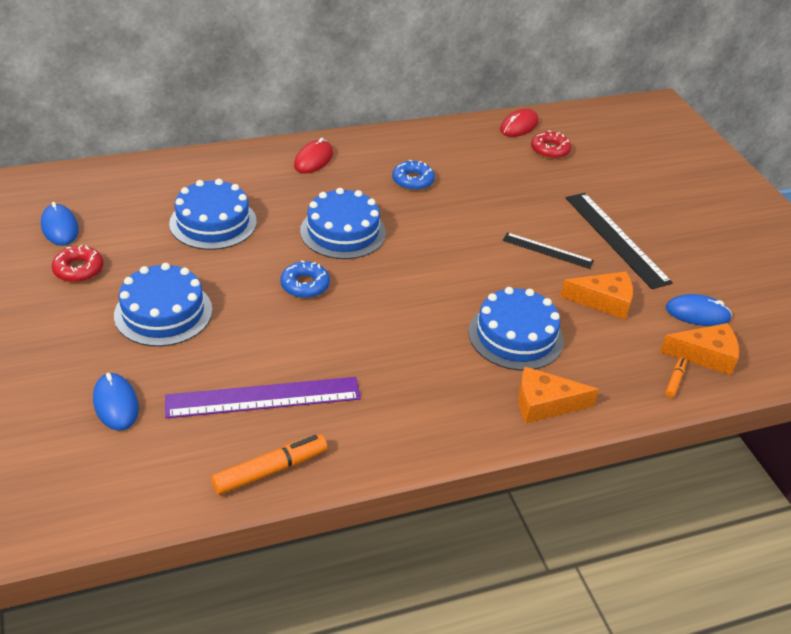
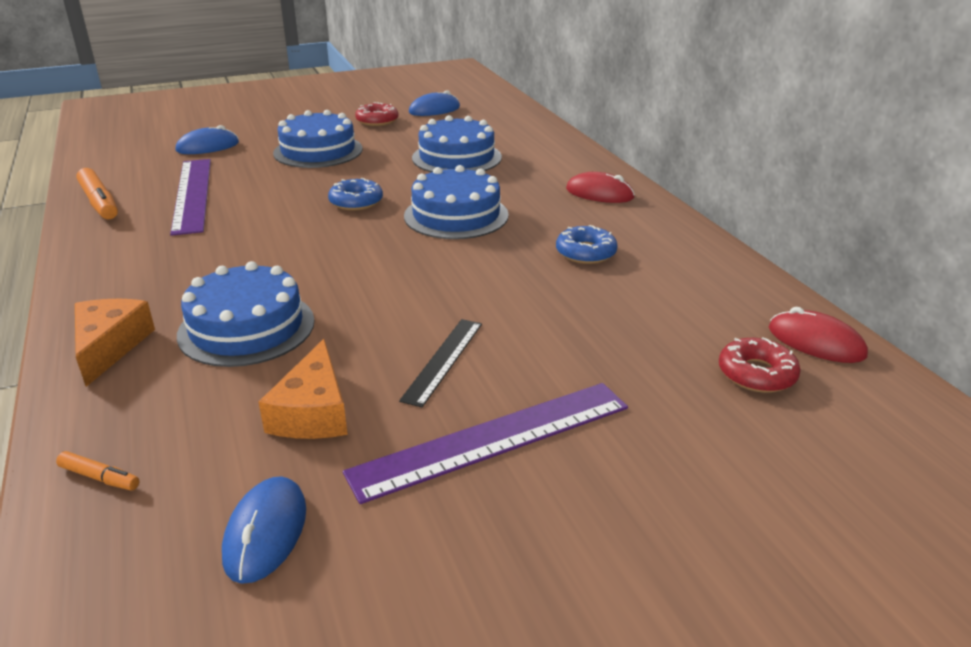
camera: 90 degrees right, 10 degrees down
black ruler [566,193,673,289] -> purple ruler [343,383,628,504]
orange cheese [660,323,739,375] -> none

